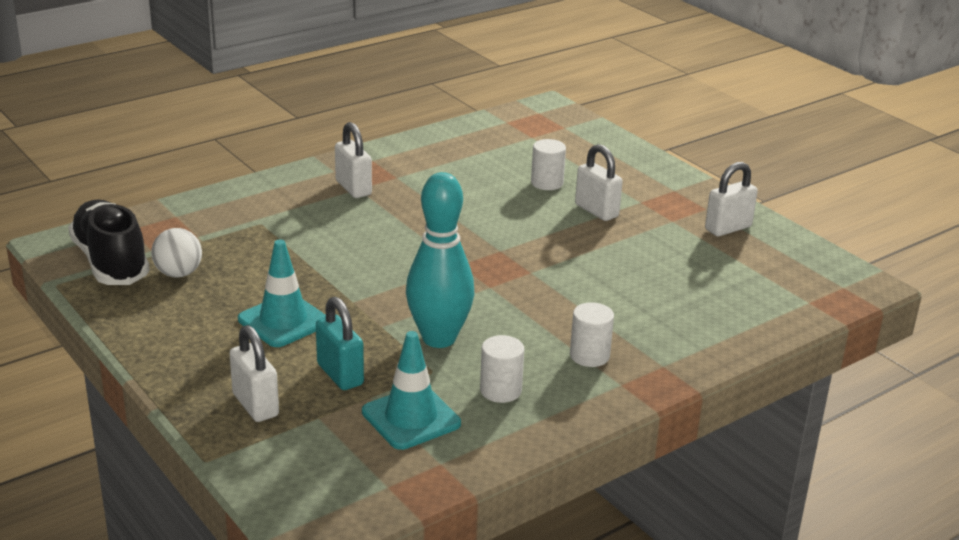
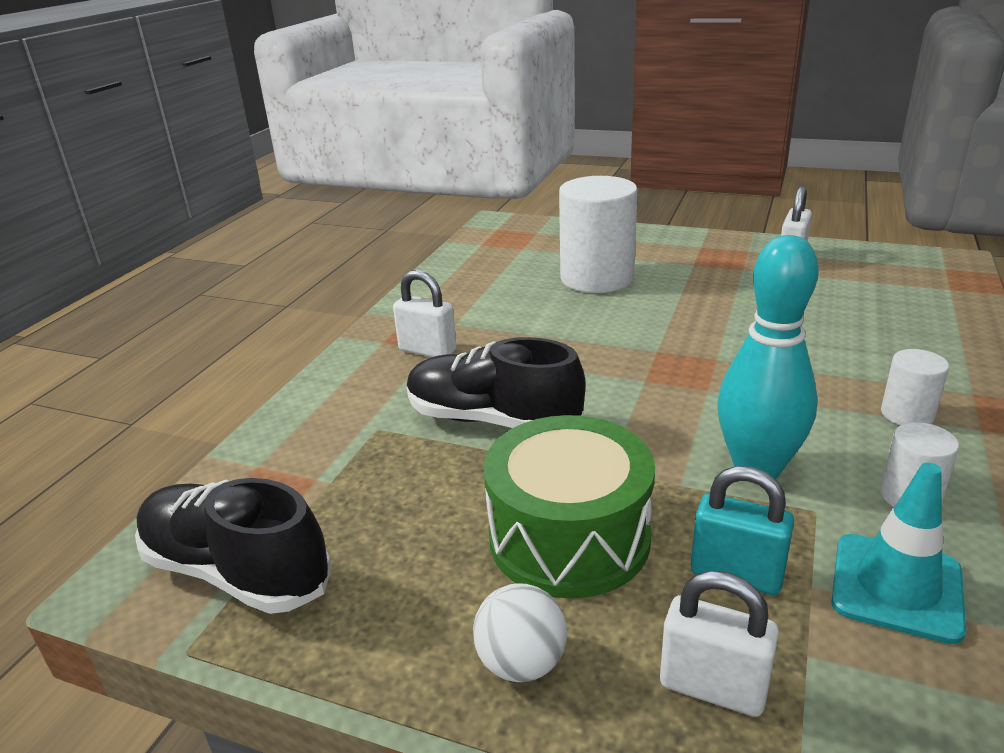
camera: 30 degrees left, 0 degrees up
white ball [151,228,202,277] -> white ball moved to [473,584,567,682]
turquoise traffic cone [238,239,326,347] -> green drum [483,415,655,599]
white cylinder [531,139,566,190] -> white cylinder [559,176,638,293], size x2.09
white padlock [575,144,623,221] -> none
none -> black shoe [407,337,586,428]

